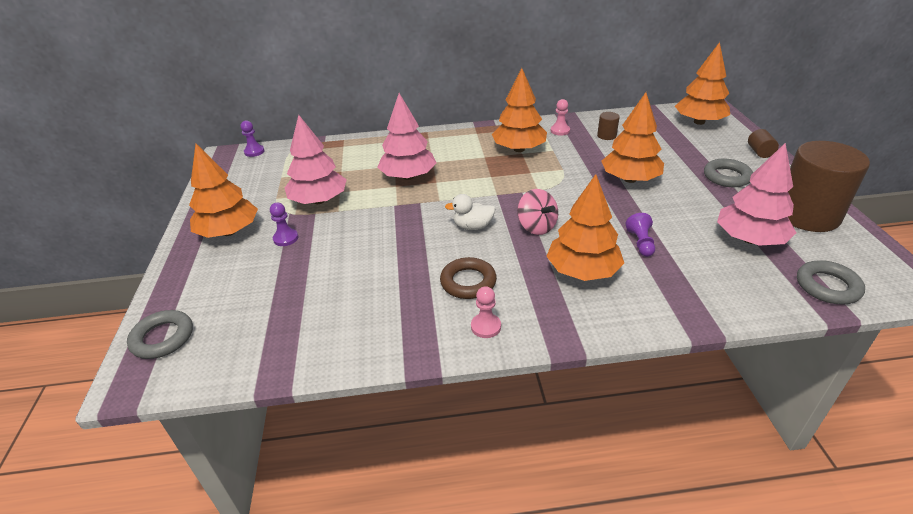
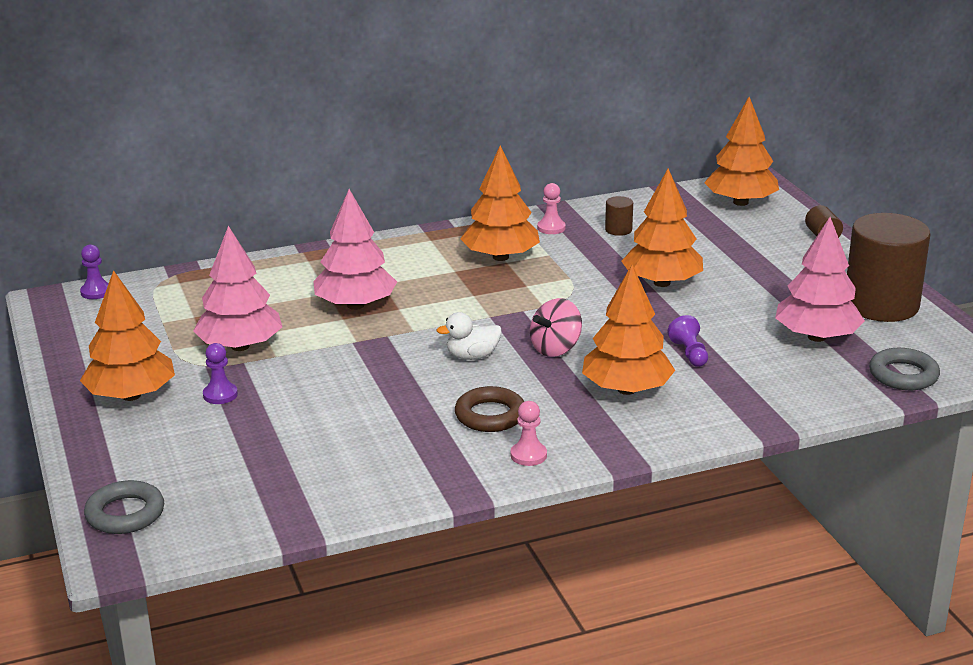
camera: 15 degrees left, 10 degrees down
pink spinning top [517,189,558,235] -> pink spinning top turned 90 degrees clockwise [530,298,582,357]
grey ring [704,158,753,187] -> none

